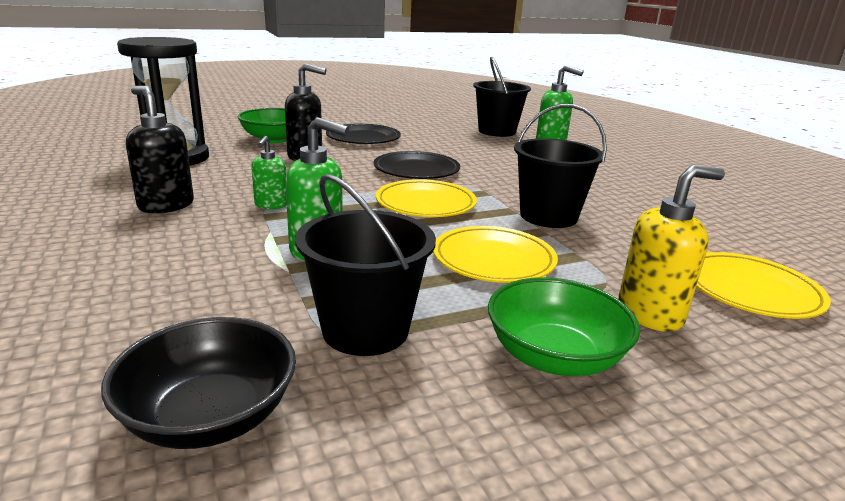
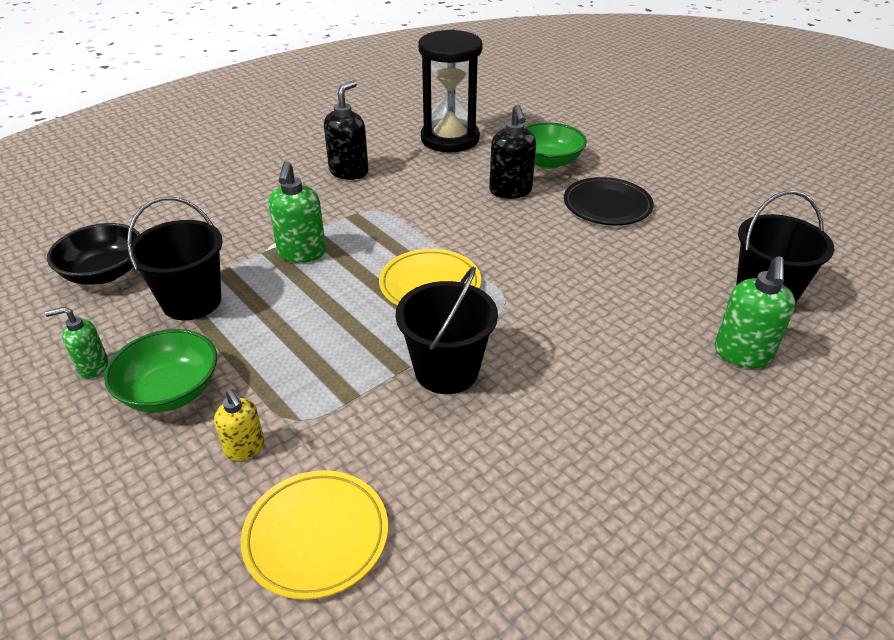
camera: 75 degrees right, 15 degrees up
green soap dispenser [251,136,287,209] -> green soap dispenser moved to [45,307,108,379]
black plate [374,151,460,179] -> none
yellow plate [433,226,558,283] -> none
yellow soap dispenser [618,165,725,332] -> yellow soap dispenser [214,389,264,461], size x0.63

